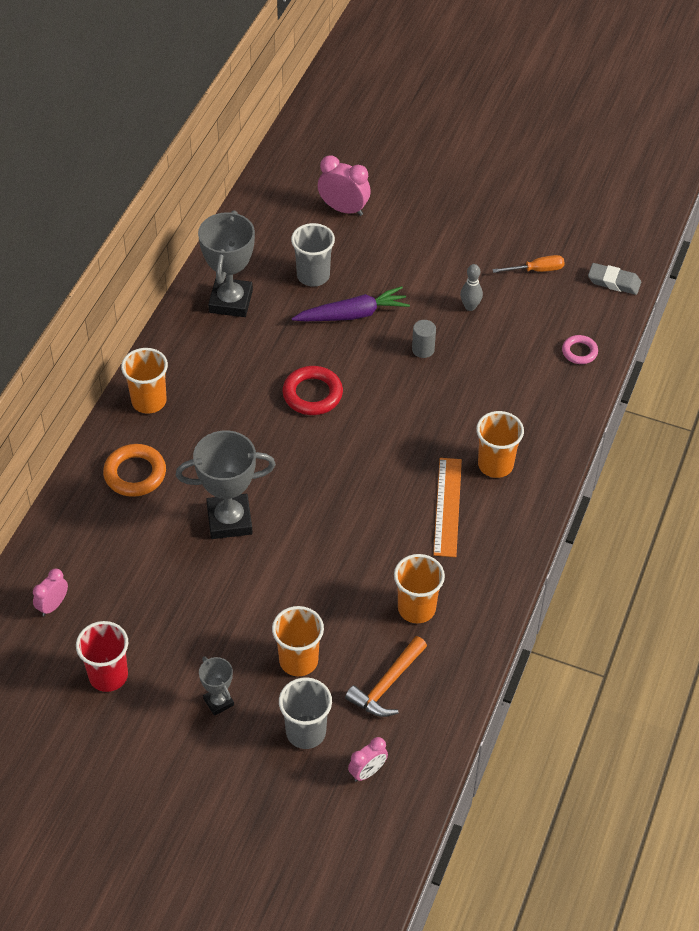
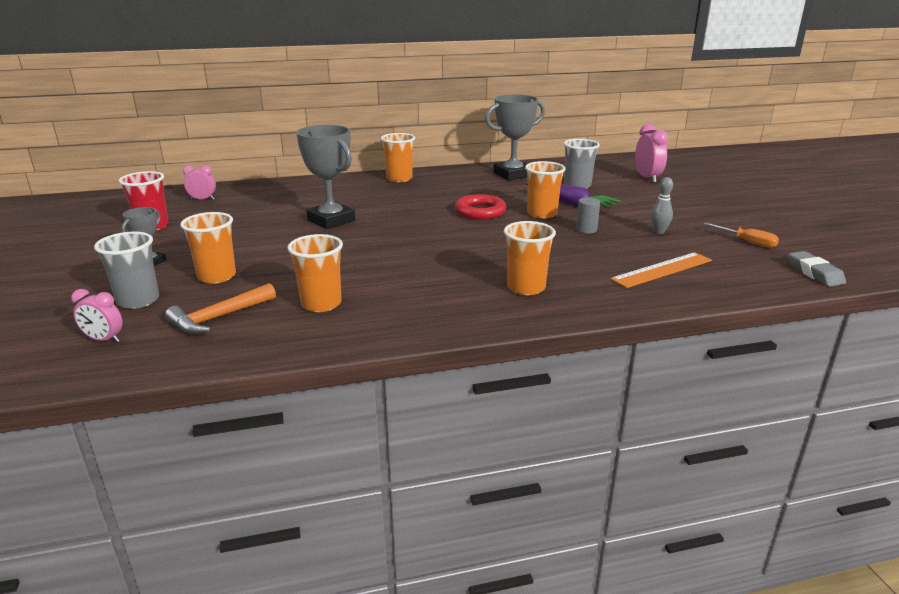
camera: 55 degrees right, 25 degrees down
orange ring [103,444,166,497] -> none
orange hammer [345,636,427,717] -> orange hammer turned 45 degrees counterclockwise [165,283,276,334]
orange ruler [433,458,462,557] -> orange ruler moved to [610,252,712,288]
pink ring [562,335,598,364] -> none
none -> orange cup [525,161,566,219]

